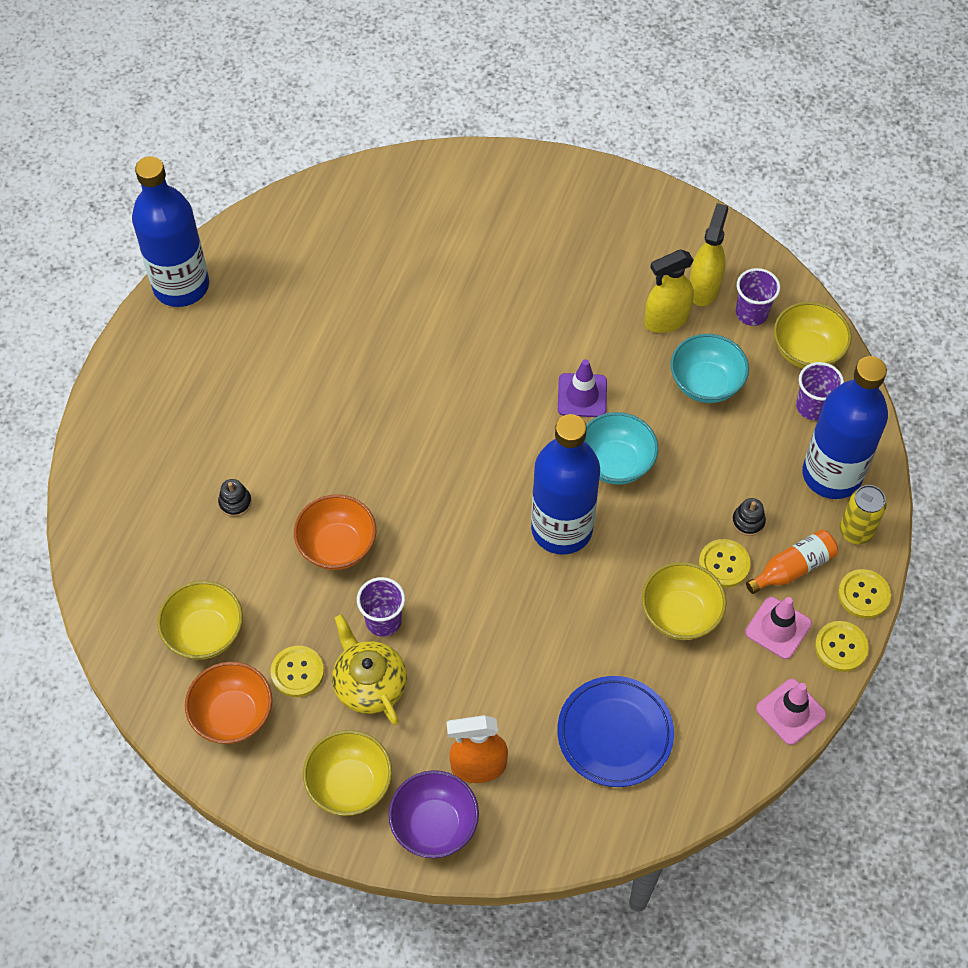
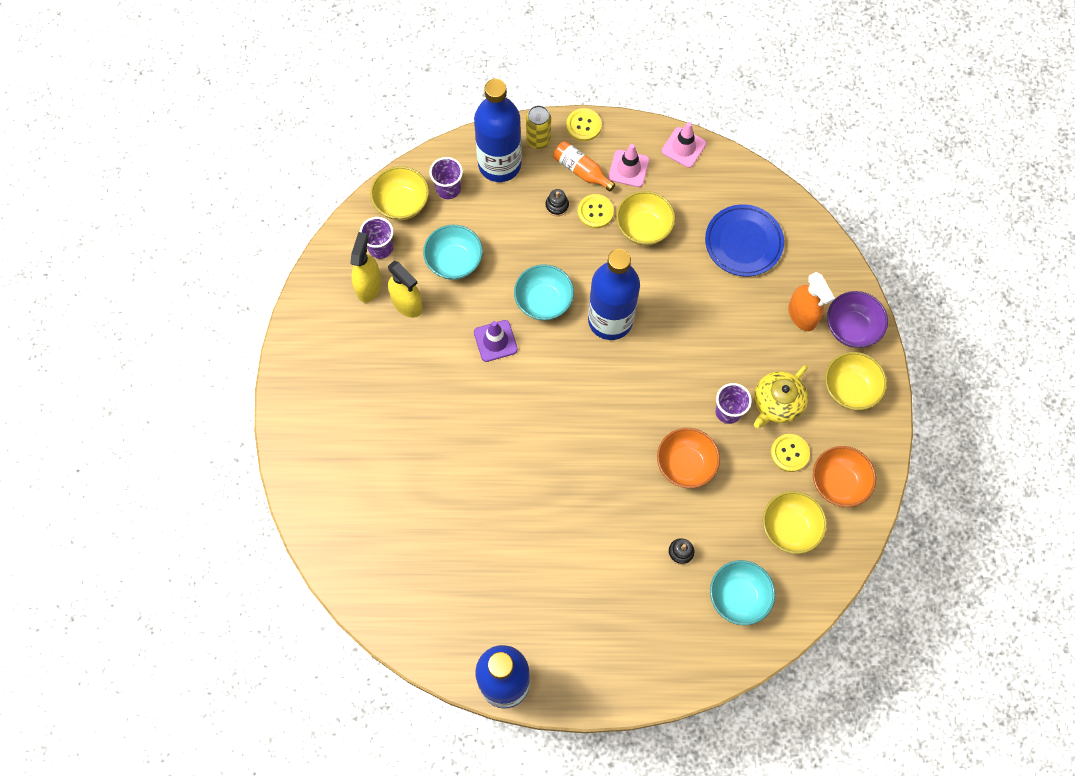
camera: 110 degrees left, 10 degrees up
yellow spray bottle [689,203,728,306] -> yellow spray bottle turned 105 degrees clockwise [350,232,381,303]
yellow button [815,621,869,672] -> none
none -> turquoise bowl [710,560,775,625]

